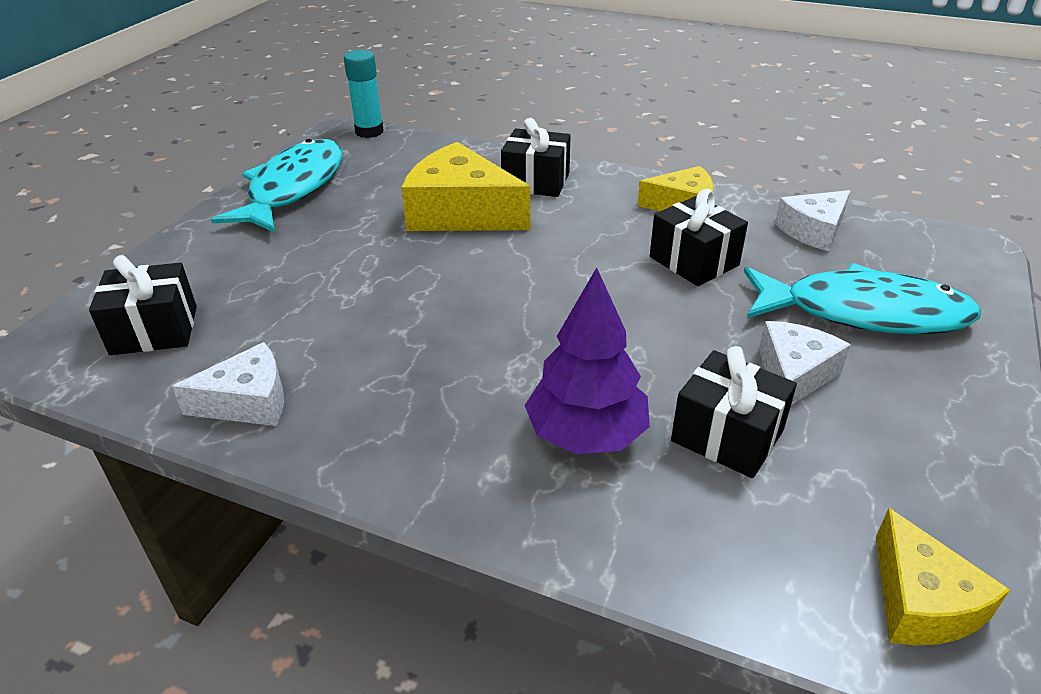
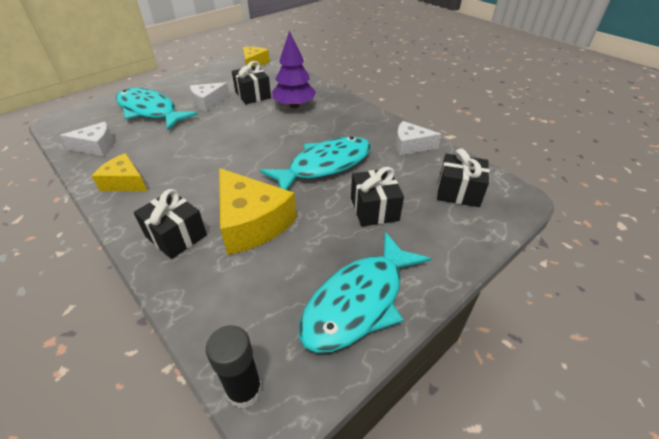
camera: 155 degrees left, 5 degrees up
turquoise glue stick [344,50,383,138] -> black glue stick [206,325,262,408]
black gift [650,189,748,286] -> black gift moved to [351,167,404,226]
none -> turquoise fish [260,137,371,190]

